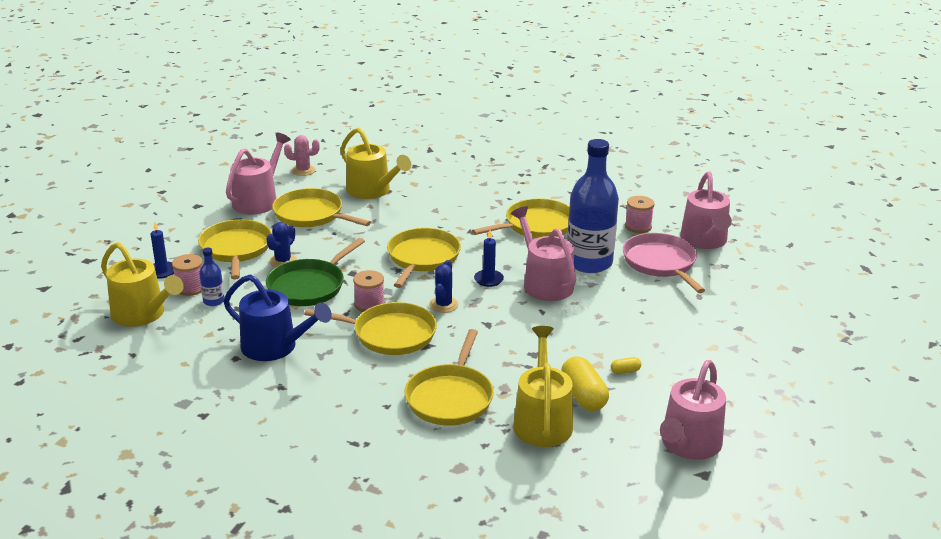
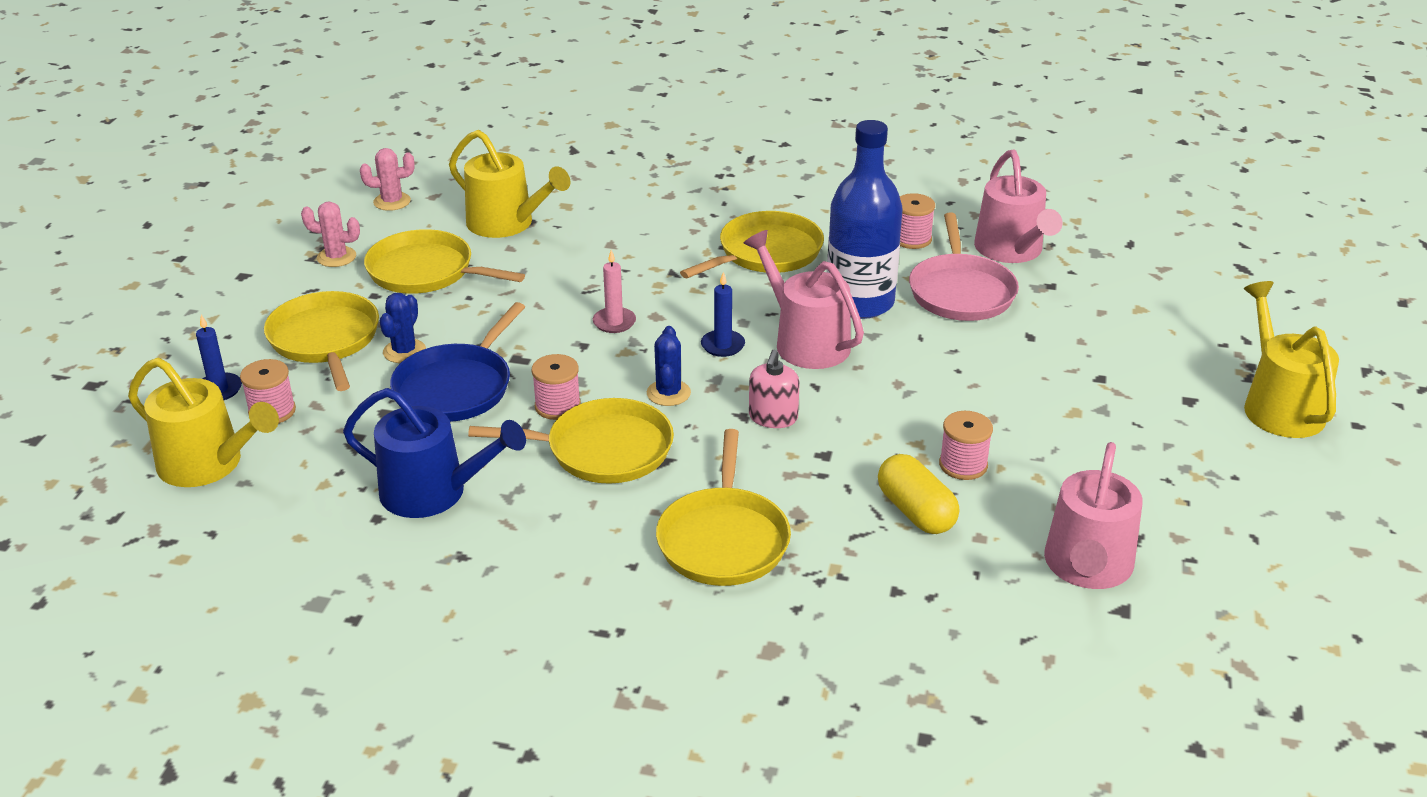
camera: 10 degrees left, 5 degrees up
blue bottle [199,248,224,306] -> none
pink watering can [226,133,291,215] -> pink cactus [301,202,360,267]
green pan [266,238,365,306] -> blue pan [390,302,525,422]
yellow pan [387,228,461,288] -> pink candle [593,250,636,333]
yellow watering can [513,326,573,447] -> yellow watering can moved to [1244,281,1339,438]
yellow capsule [611,357,641,374] -> pink spool [939,411,993,480]
pink pan [623,233,705,293] -> pink pan turned 150 degrees counterclockwise [909,213,1019,321]
none -> pink soap dispenser [749,349,800,428]

